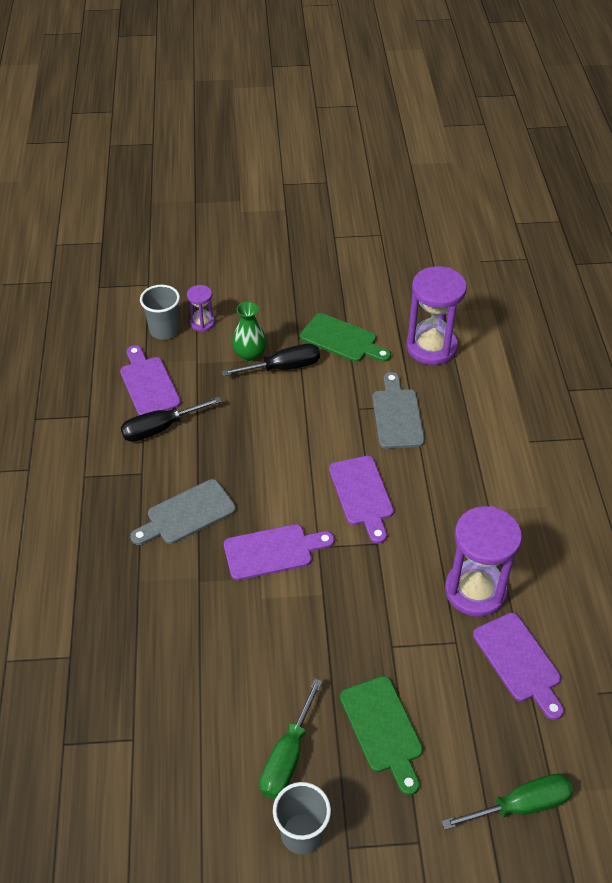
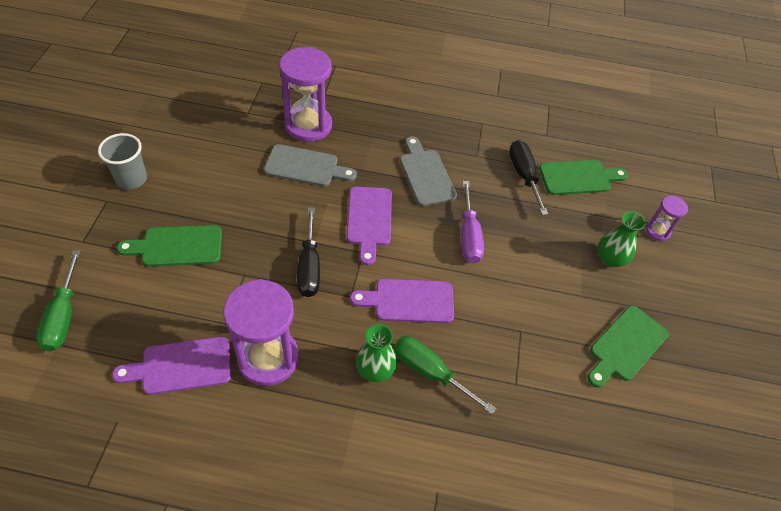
camera: 100 degrees right, 5 degrees up
purple cutting board [120,345,181,415] -> green cutting board [539,160,628,195]
grey cup [140,285,180,340] -> none
black screwdriver [222,344,320,376] -> black screwdriver moved to [297,208,320,297]
green screwdriver [260,678,323,799] -> green screwdriver moved to [394,336,496,414]
grey cutting board [372,372,425,449] -> grey cutting board moved to [264,144,357,186]
purple hourglass [406,266,467,365] -> purple hourglass moved to [279,47,332,142]
none -> green vase [356,324,397,382]
none -> purple screwdriver [461,181,484,263]

